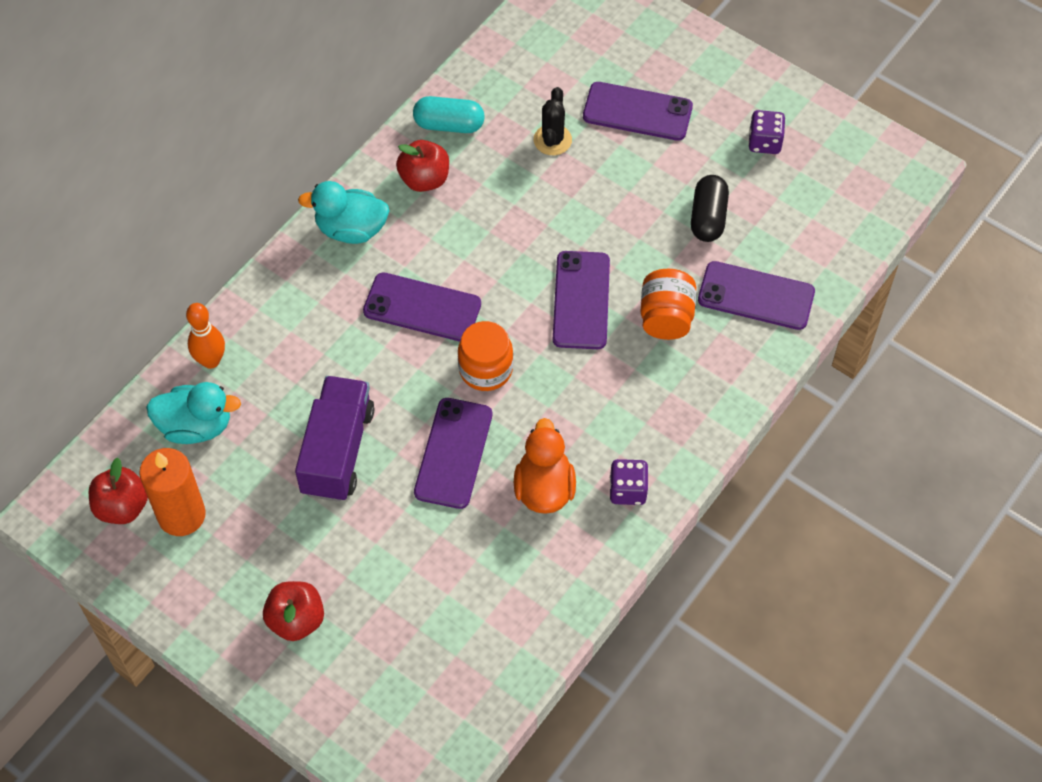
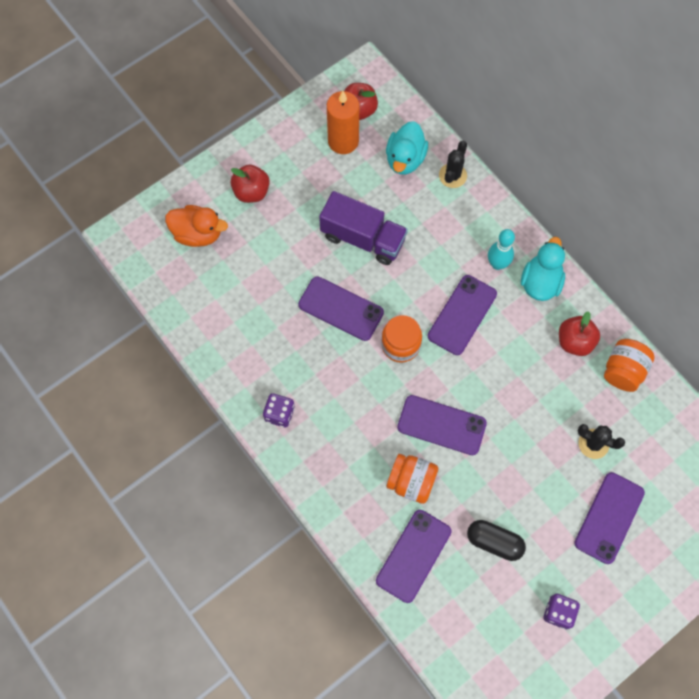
camera: 105 degrees right, 10 degrees up
orange bowling pin [186,303,225,369] -> black cactus [439,141,467,188]
turquoise capsule [413,96,484,133] -> orange jar [604,339,655,392]
orange duck [514,418,576,514] -> orange duck moved to [165,205,228,247]
none -> turquoise bowling pin [488,229,515,270]

